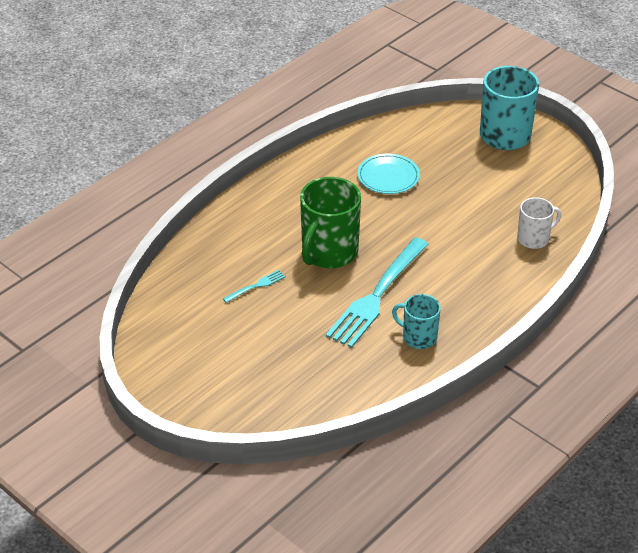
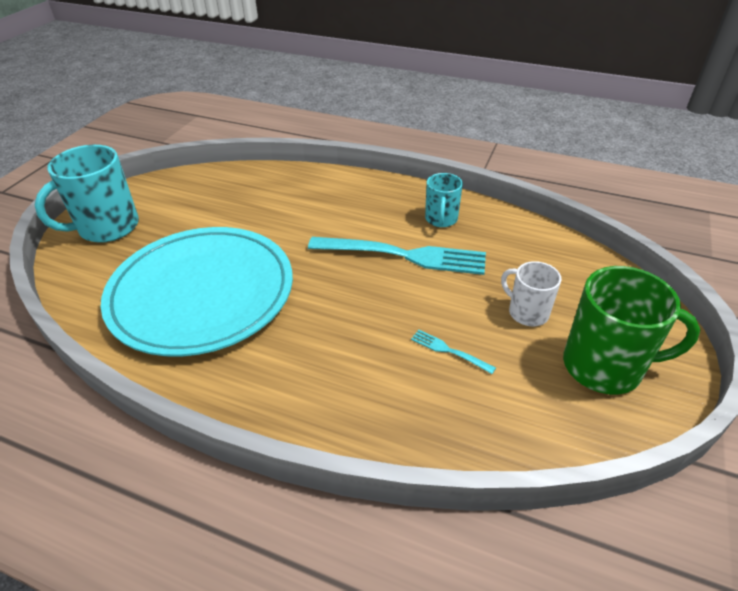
camera: 110 degrees left, 0 degrees up
green mug [300,177,361,268] -> green mug moved to [563,266,700,395]
turquoise plate [357,153,420,194] -> turquoise plate [101,227,293,357], size x2.36
white mug [517,197,561,249] -> white mug moved to [501,261,561,326]

